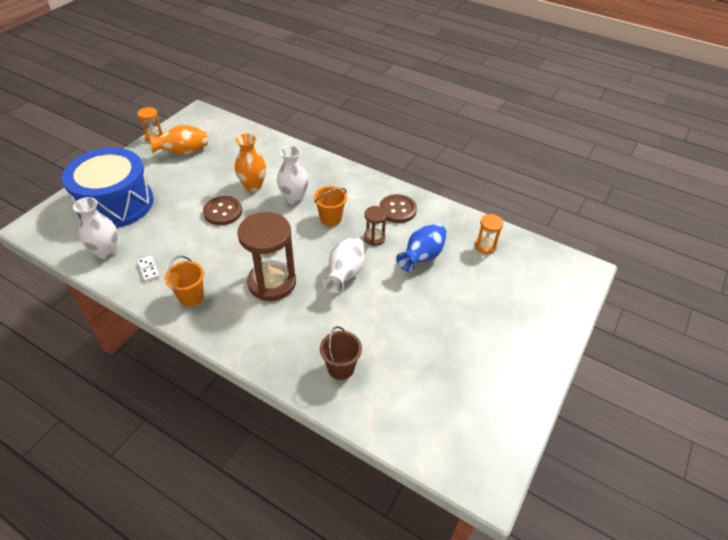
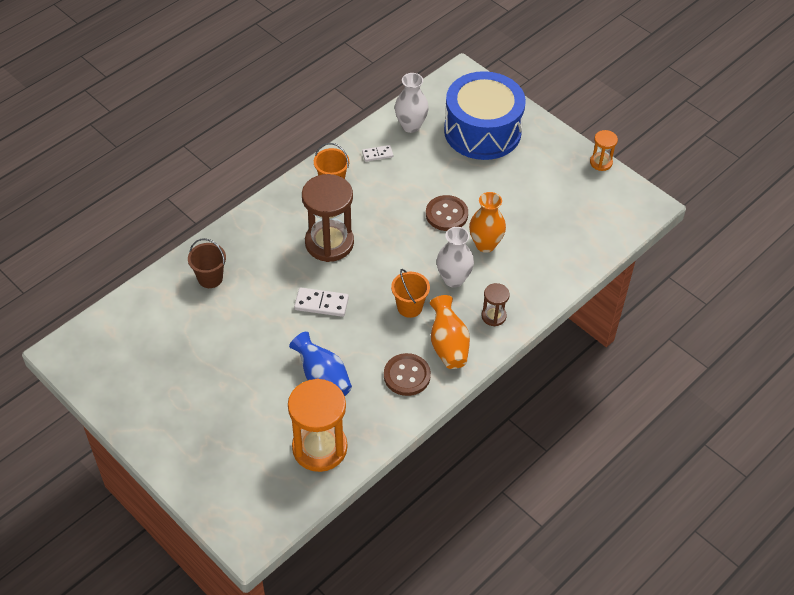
camera: 105 degrees right, 5 degrees up
orange vase [148,125,208,155] -> orange vase moved to [430,295,470,369]
white vase [322,237,365,293] -> white domino [294,288,349,317]
brown hourglass [364,206,387,246] -> brown hourglass moved to [482,283,510,326]
orange hourglass [475,214,504,254] -> orange hourglass [288,379,347,472], size x2.04

